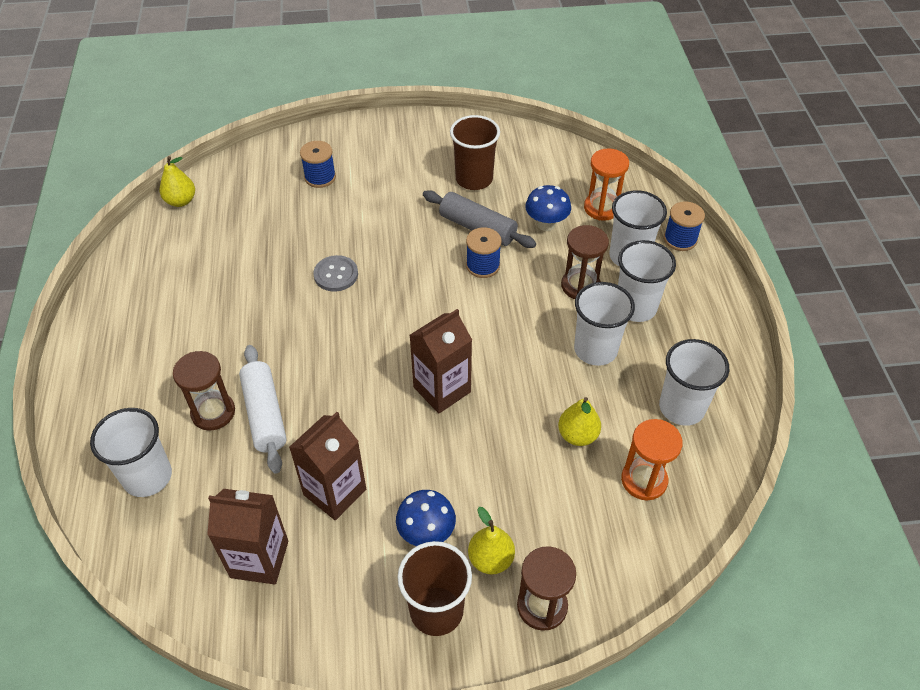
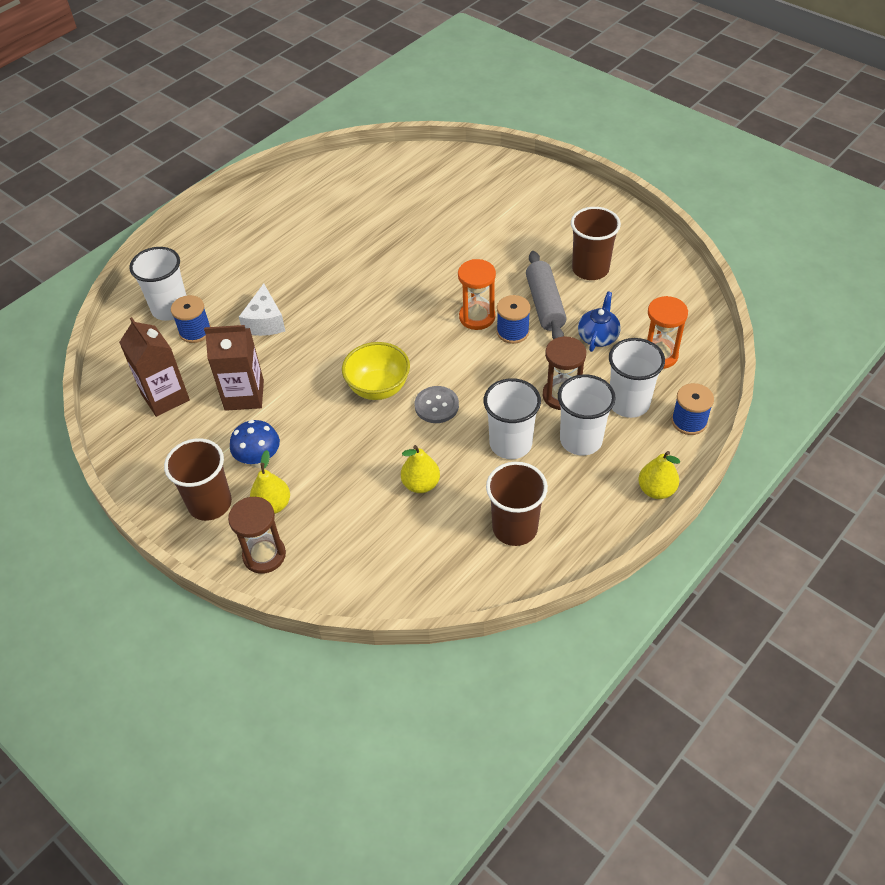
camera: 50 degrees right, 0 degrees up
yellow pear [159,156,195,207] -> yellow pear moved to [638,451,680,499]
brown hourglass [173,351,235,431] -> none
white rolling pin [239,345,287,474] -> white cheese [239,284,285,336]
blue spool [300,141,336,188] -> blue spool moved to [171,295,211,343]
grey button [313,255,358,292] -> grey button moved to [415,386,459,423]
brown carton [410,309,472,413] -> yellow bowl [342,342,410,400]
blue mushroom [525,185,571,231] -> blue teapot [578,292,621,352]
orange hourglass [621,419,683,501] -> orange hourglass moved to [458,259,496,330]
white cup [659,339,729,426] -> brown cup [486,462,548,546]

